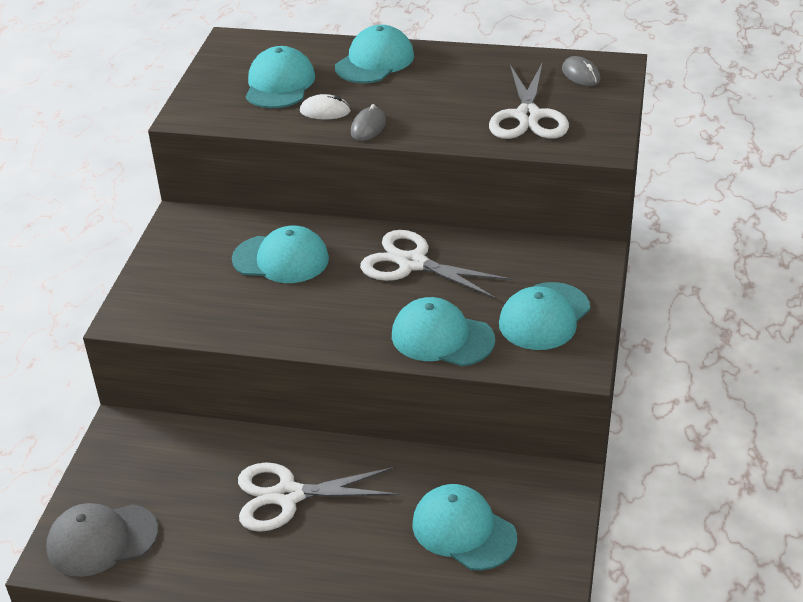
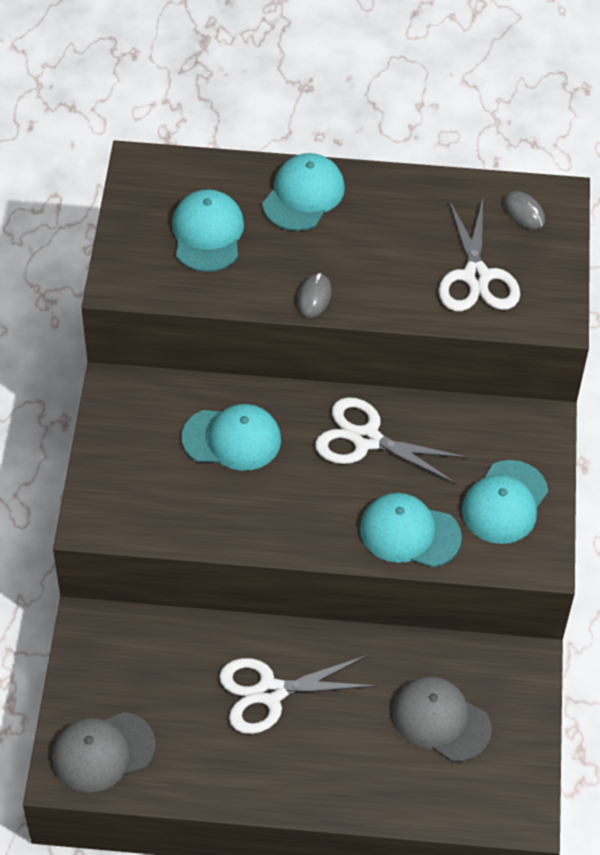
camera: 10 degrees left, 15 degrees up
white mouse [300,94,351,119] -> none
turquoise cap [412,484,517,570] -> grey cap [392,676,492,762]

